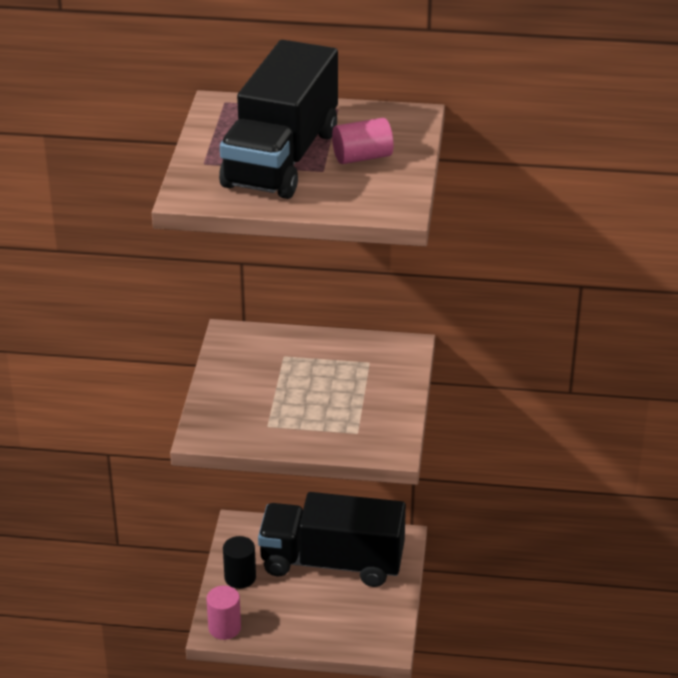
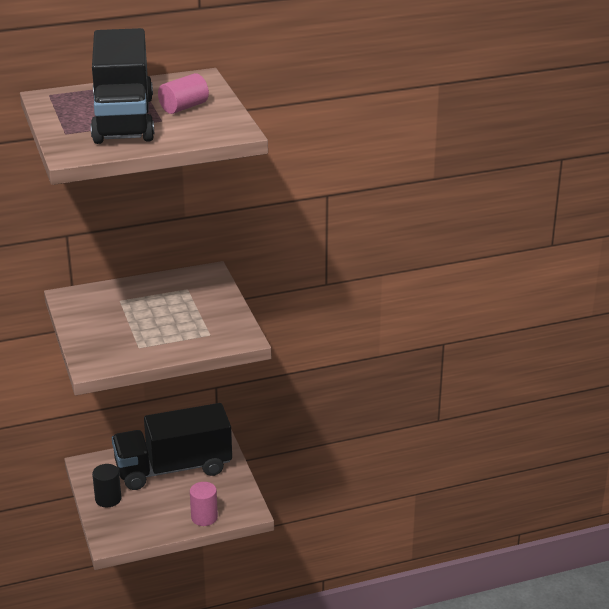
camera: 25 degrees left, 5 degrees down
pink cylinder [207,585,241,640] -> pink cylinder moved to [190,482,218,526]

